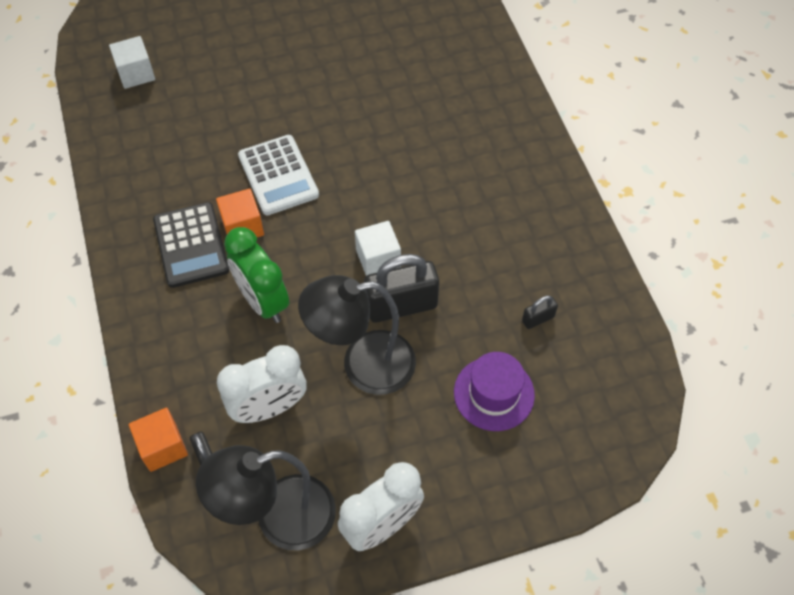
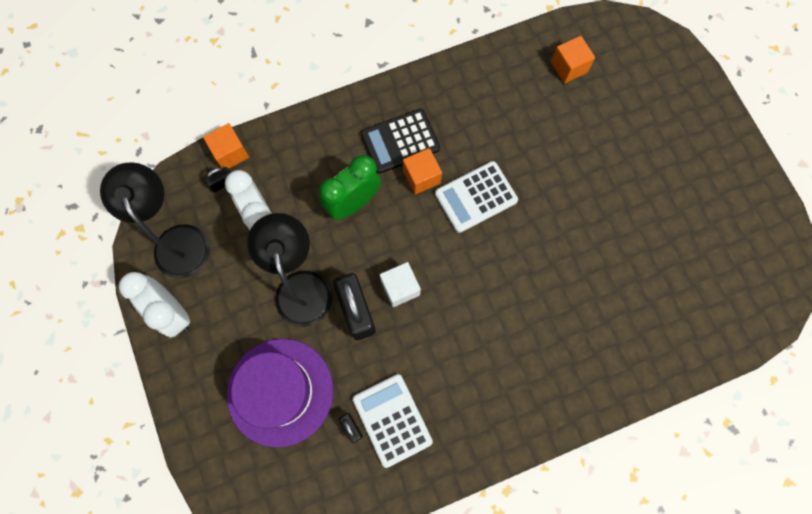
camera: 85 degrees right, 15 degrees up
white cube [109,36,155,89] -> orange cube [551,36,595,83]
purple hat [454,352,535,431] -> purple hat [227,339,333,448], size x1.62
none -> white calculator [353,374,433,468]

